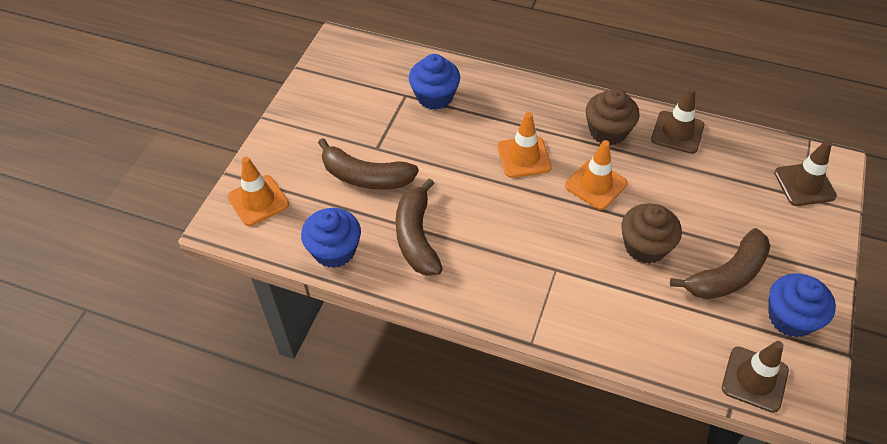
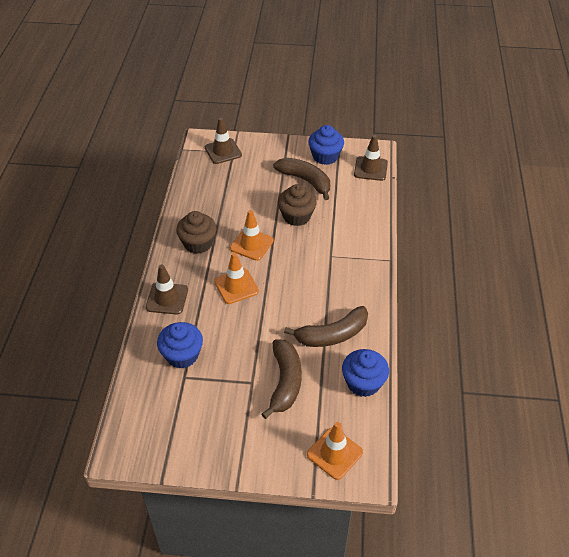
camera: 105 degrees left, 5 degrees down
brown traffic cone [651,87,704,154] -> brown traffic cone moved to [146,264,188,315]

